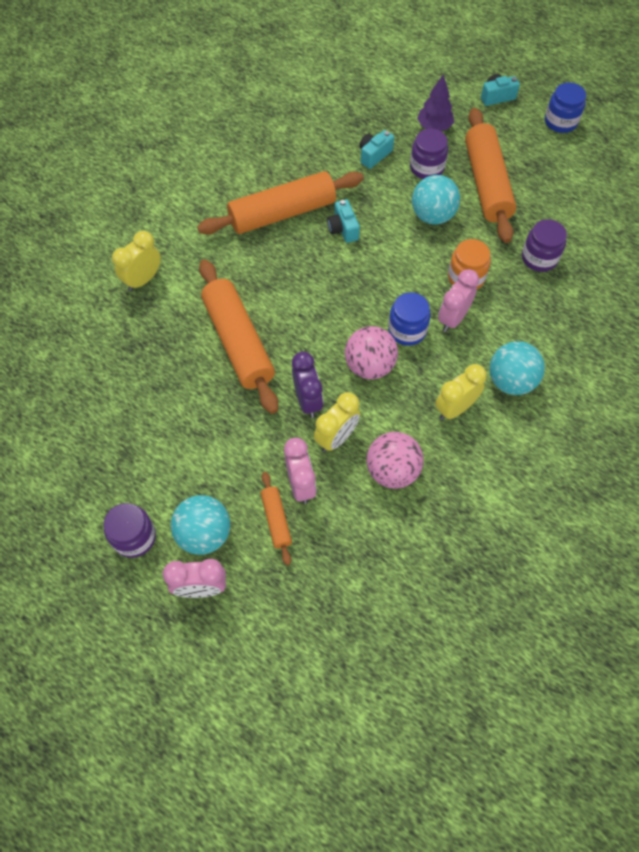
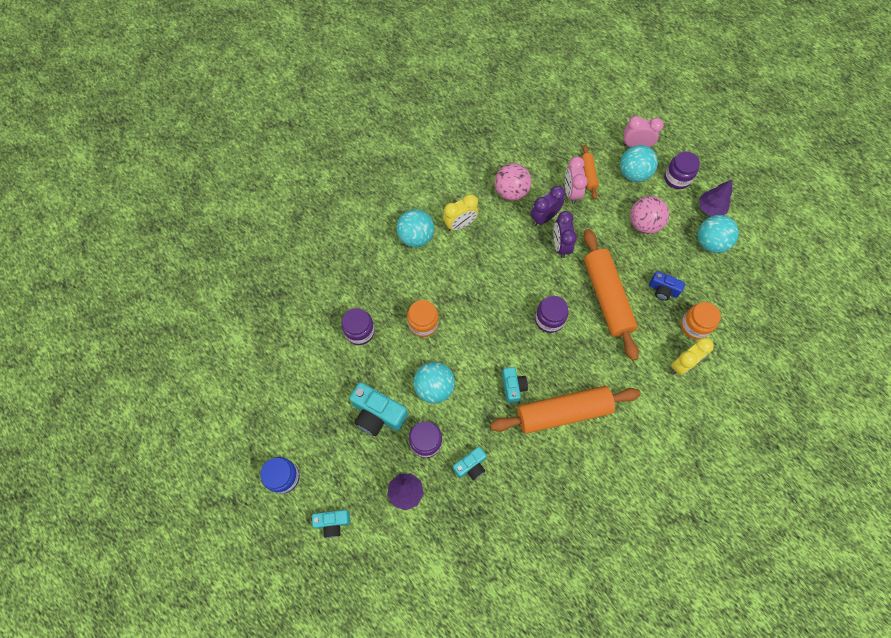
camera: 170 degrees left, 5 degrees up
yellow clock [314,392,360,452] -> purple clock [530,186,565,226]
pink ball [345,326,398,379] -> pink ball moved to [630,196,669,234]
blue jar [388,292,431,346] -> none
pink clock [438,269,479,332] -> none
orange rolling pin [465,108,517,243] -> turquoise camera [349,382,408,436]
none -> purple jar [535,296,569,333]
none -> blue camera [649,271,685,300]
none -> orange jar [681,302,721,339]
none -> turquoise ball [698,215,739,253]
none -> purple tree [699,180,732,216]

